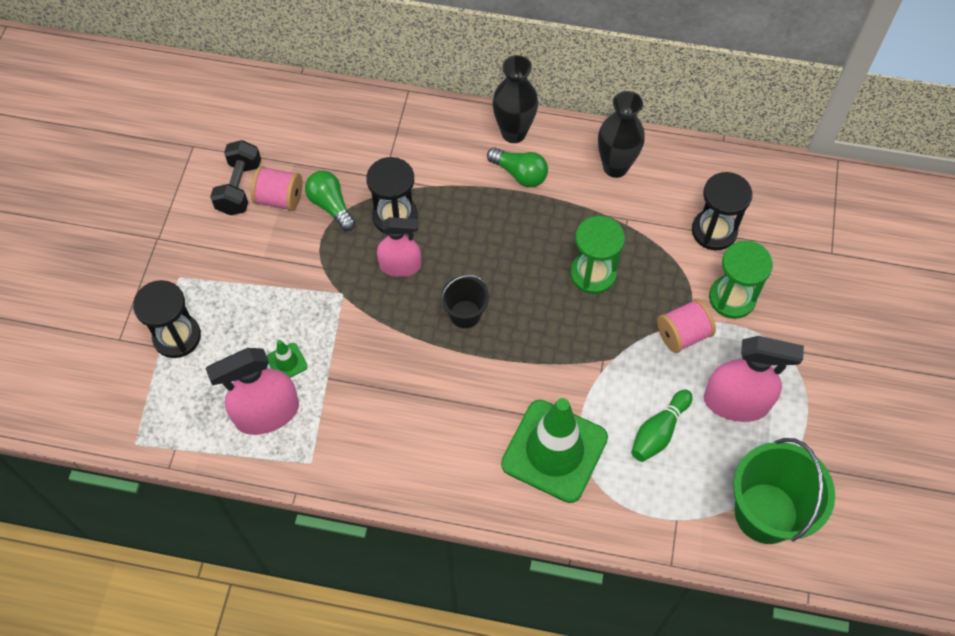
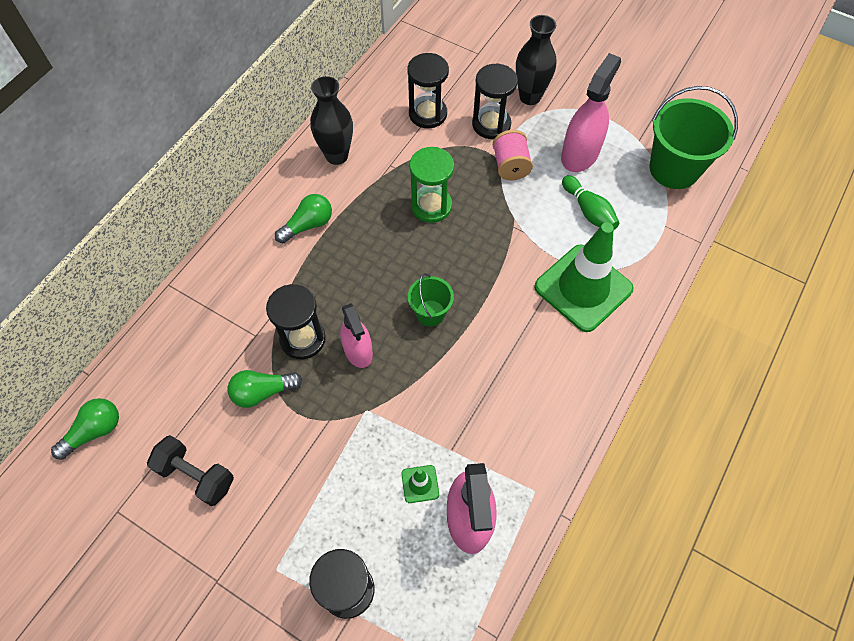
camera: 70 degrees left, 0 degrees up
pink spool [251,166,302,211] -> none
pink spray bottle [377,217,421,277] -> pink spray bottle turned 135 degrees clockwise [340,303,373,368]
black bucket [441,275,489,328] -> green bucket [408,273,454,326]
black vase [492,55,538,143] -> black vase moved to [516,15,556,105]
green hourglass [709,240,773,319] -> black hourglass [472,64,518,139]
none -> green light bulb [51,398,119,460]

